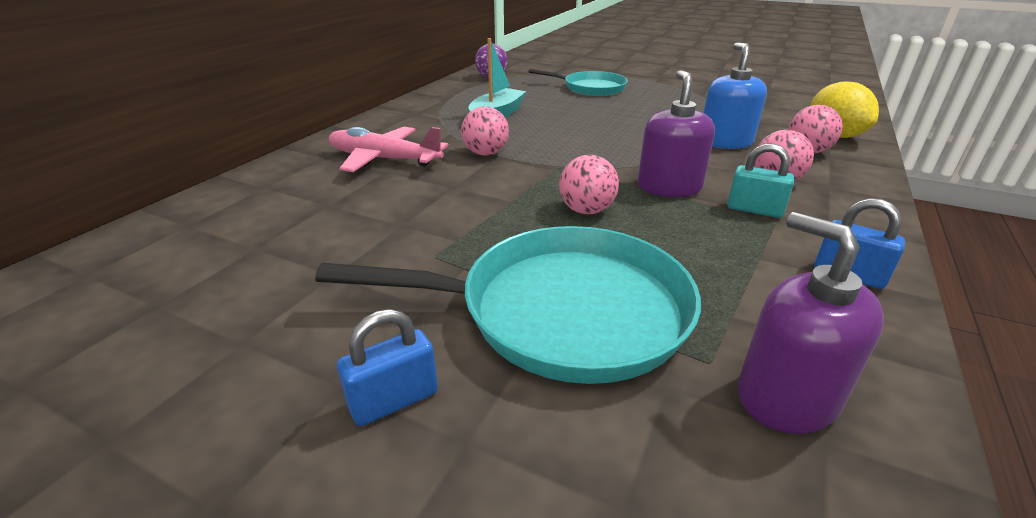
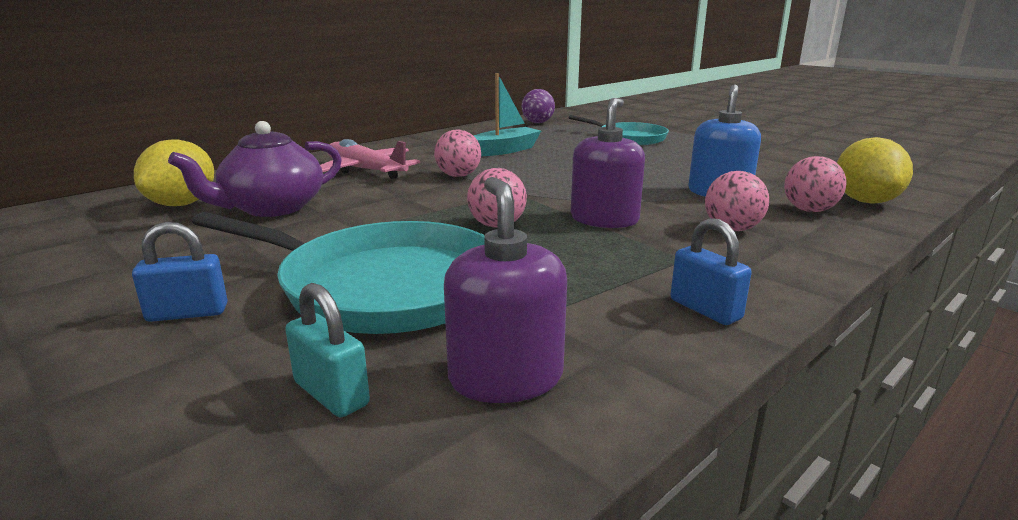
camera: 20 degrees right, 10 degrees down
turquoise padlock [727,143,794,218] -> turquoise padlock moved to [285,283,370,418]
none -> yellow lemon [134,139,214,206]
none -> purple teapot [168,121,342,217]

